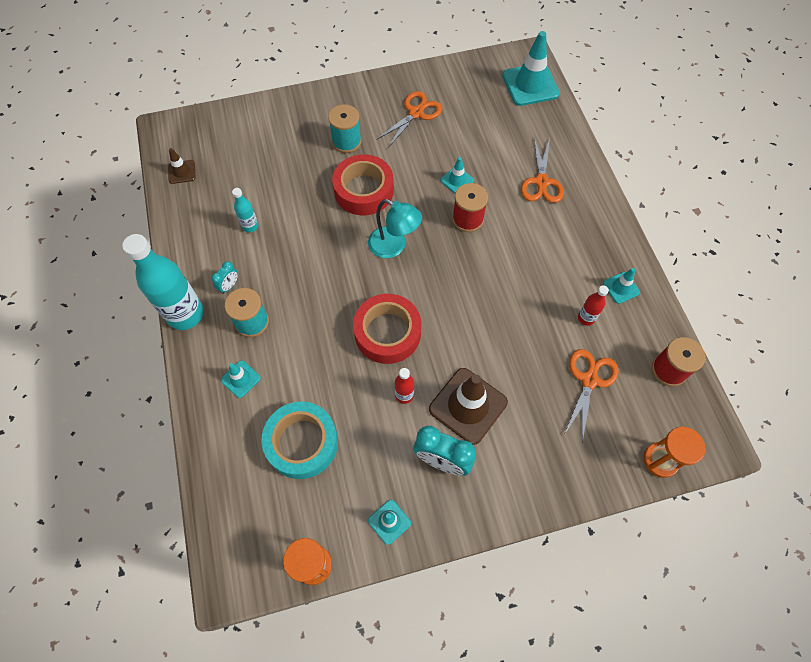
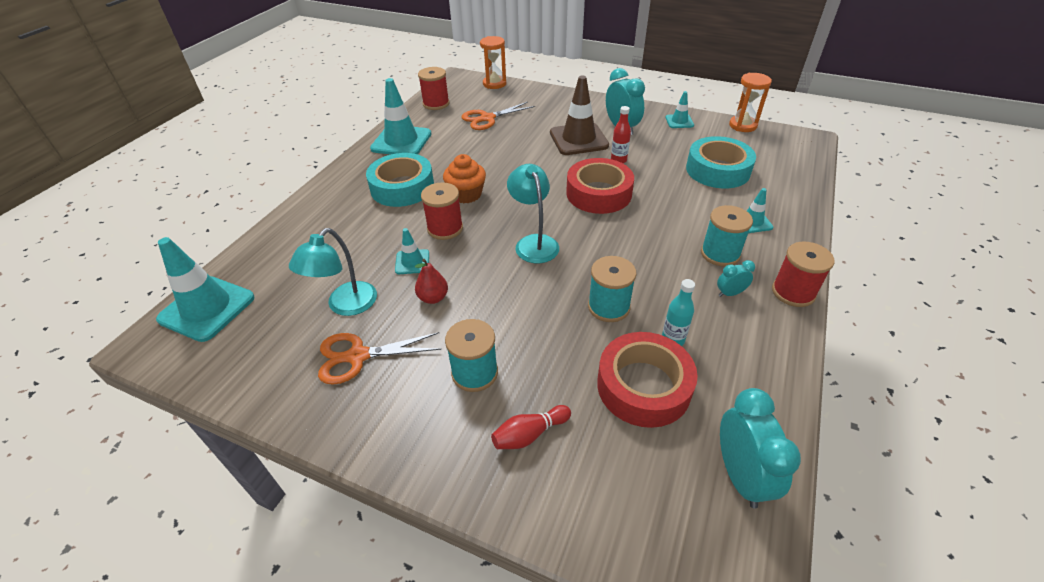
camera: 140 degrees left, 20 degrees down
turquoise bottle [122,234,204,330] -> red spool [772,241,835,307]
brown traffic cone [168,148,195,184] -> turquoise clock [720,388,801,508]
red tape [332,154,394,215] -> red tape moved to [597,332,698,428]
orange scissors [521,138,564,203] -> none
red bottle [578,285,609,326] -> none
turquoise traffic cone [603,268,640,304] -> turquoise traffic cone [370,78,431,155], size x1.97
none -> turquoise lamp [289,228,377,316]
none -> turquoise tape [366,153,434,207]
none -> red pear [415,259,448,304]
none -> orange cupcake [443,154,486,203]
none -> red bowling pin [491,405,571,449]
none -> turquoise spool [588,256,636,322]

